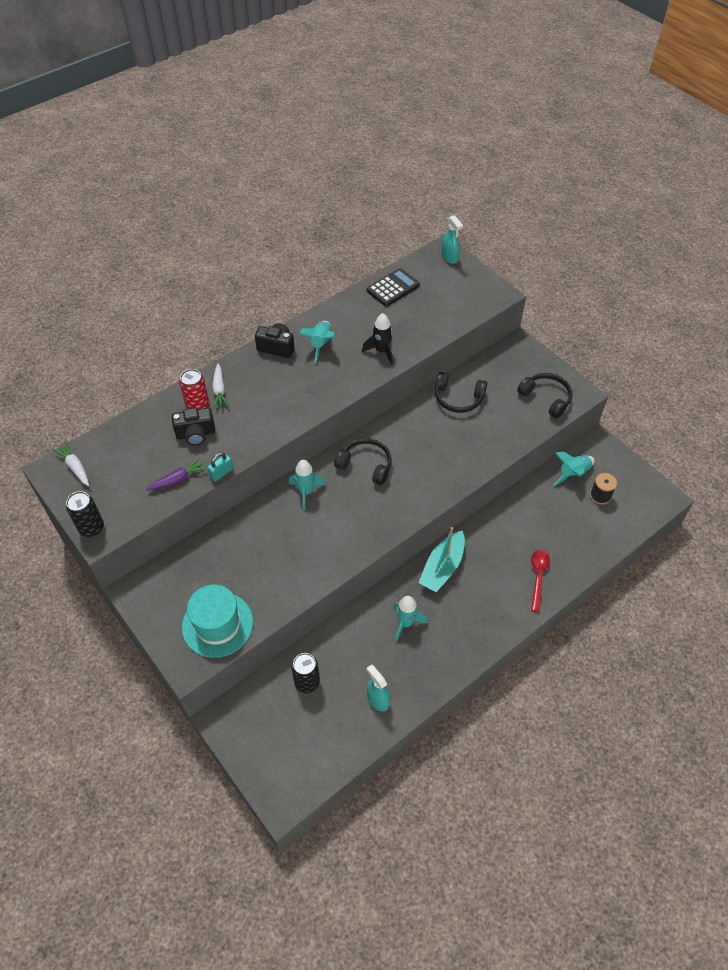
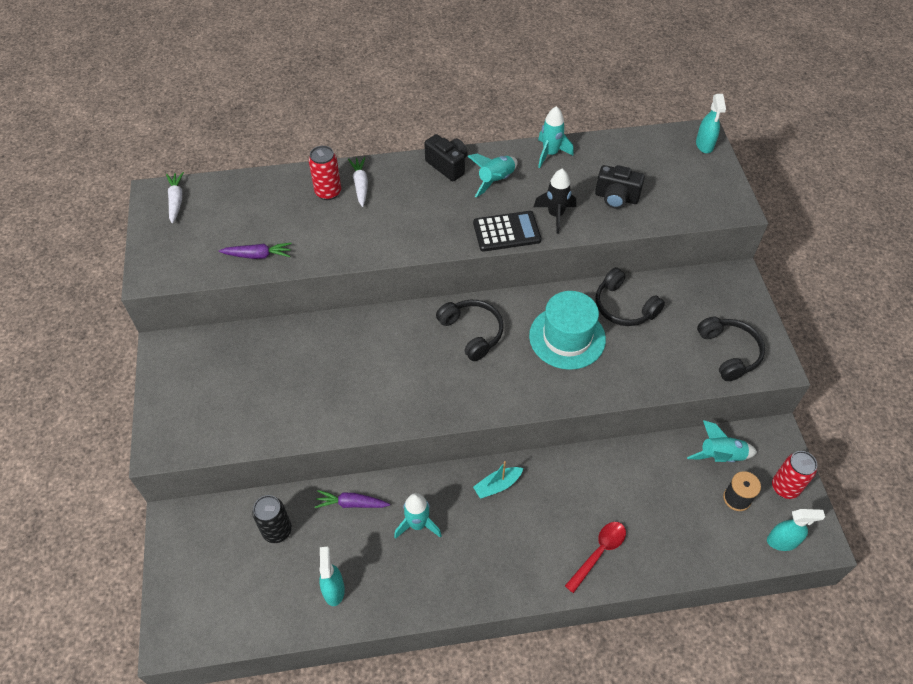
camera: 30 degrees right, 0 degrees up
black can [66,491,104,537] -> none
black camera [171,408,215,445] -> black camera moved to [595,165,645,209]
turquoise hat [182,585,253,658] -> turquoise hat moved to [529,291,606,370]
turquoise padlock [207,452,233,482] -> none
white carrot [212,364,229,409] -> white carrot turned 150 degrees clockwise [348,157,368,207]
turquoise rocket [289,460,325,510] -> turquoise rocket moved to [538,106,574,168]
black calculator [366,268,420,307] -> black calculator moved to [473,211,541,252]
turquoise boat [418,527,465,592] -> turquoise boat [473,461,523,499], size x0.58
none -> purple carrot [315,490,390,508]
none -> turquoise spray bottle [767,509,825,551]
none -> red can [772,451,817,499]

